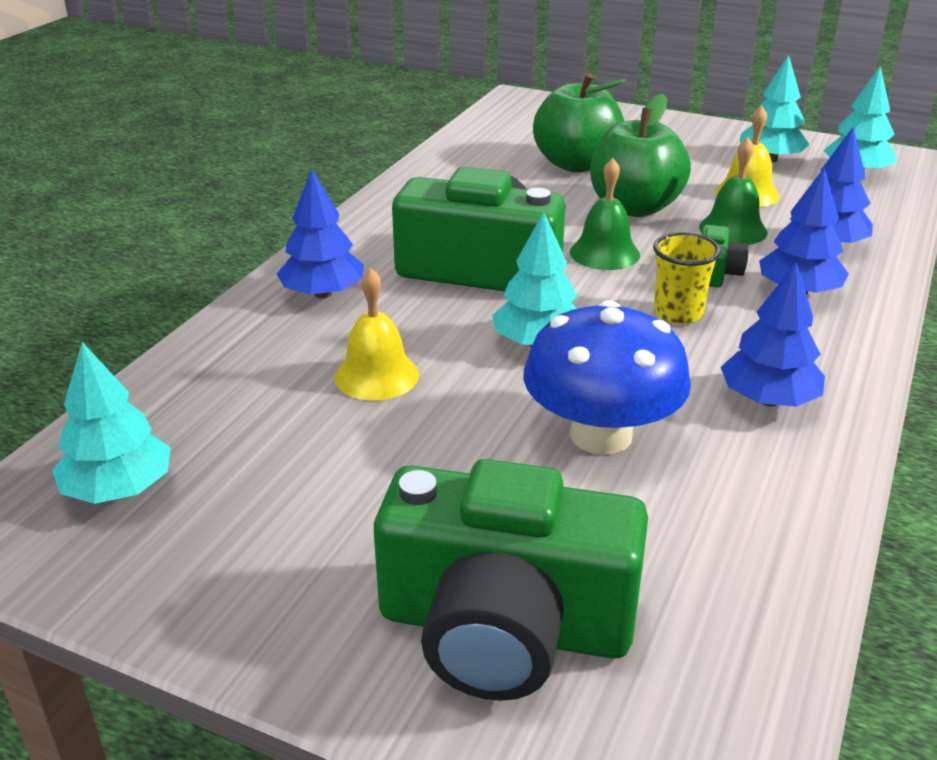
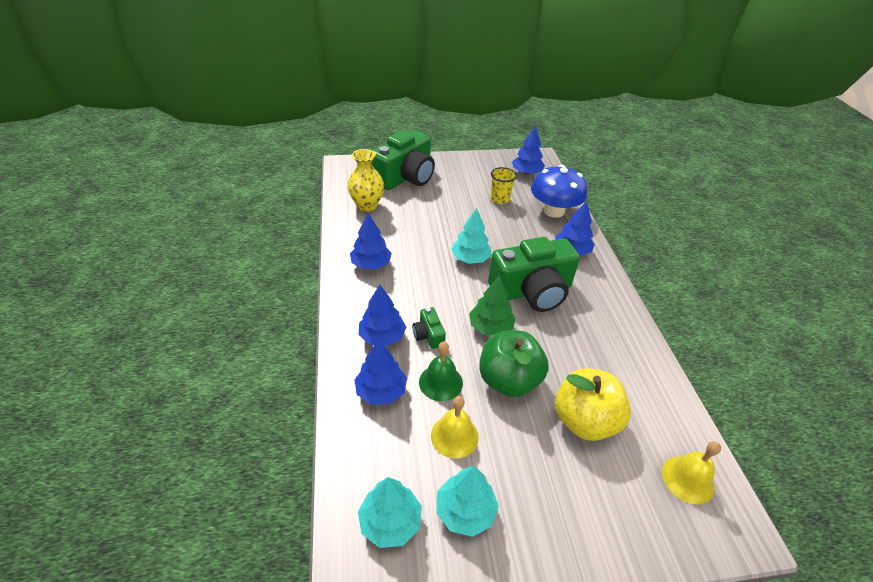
camera: 145 degrees right, 10 degrees up
turquoise tree [52,342,171,504] -> blue tree [512,126,545,175]
yellow bell [334,268,419,401] -> yellow bell moved to [662,441,721,504]
green camera [374,459,648,701] -> green camera turned 150 degrees clockwise [371,130,435,190]
blue mushroom [523,300,691,455] -> blue mushroom moved to [531,165,587,218]
green apple [533,73,626,173] -> yellow apple [555,368,631,441]
green bell [570,158,640,270] -> green tree [469,275,515,335]
yellow cup [653,232,721,324] -> yellow cup moved to [491,167,517,204]
none -> yellow vase [347,149,384,212]

